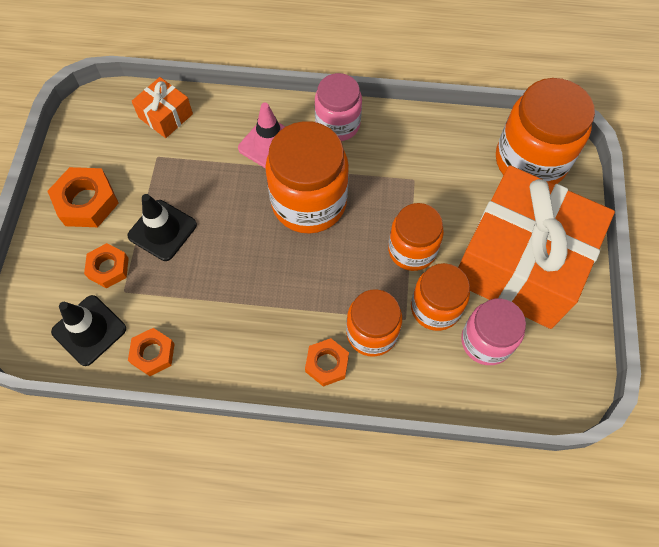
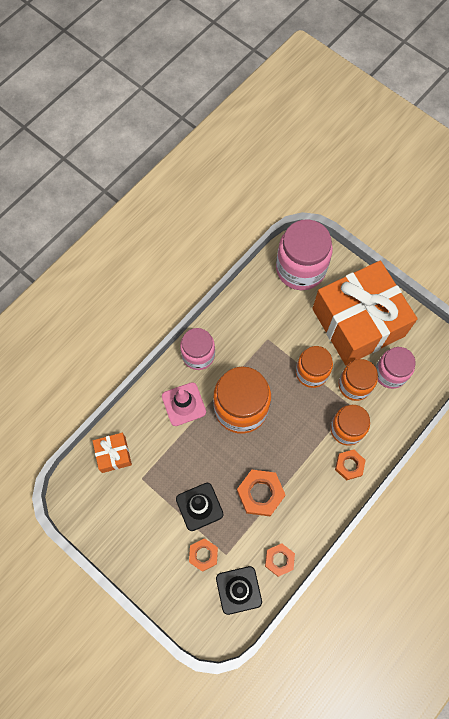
camera: 55 degrees left, 5 degrees up
orange nut [47,167,119,227] -> orange nut moved to [237,470,286,516]
orange jar [496,78,595,184] -> pink jar [276,219,333,290]

